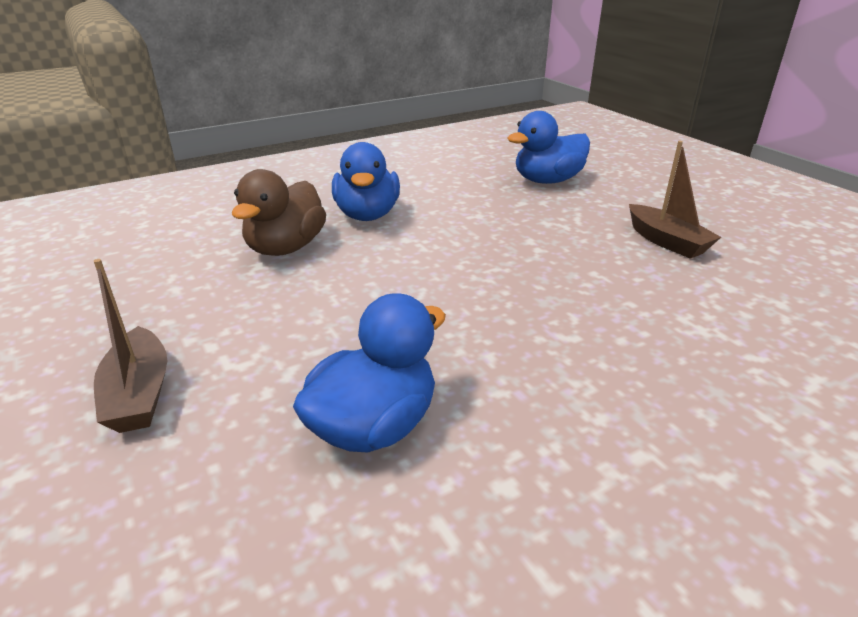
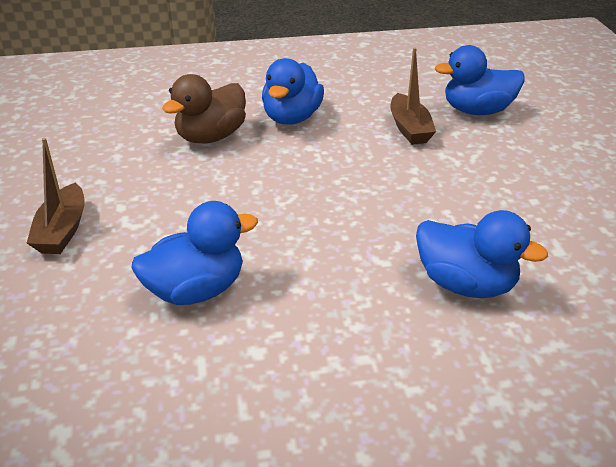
camera: 20 degrees right, 5 degrees up
brown boat [629,141,721,259] -> brown boat moved to [390,47,436,145]
none -> blue duck [416,210,548,298]

